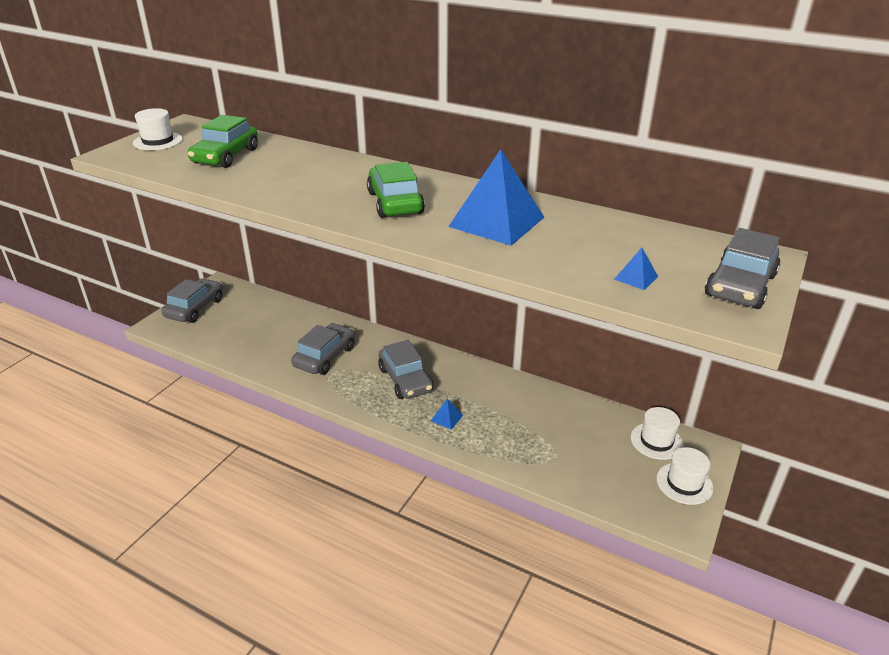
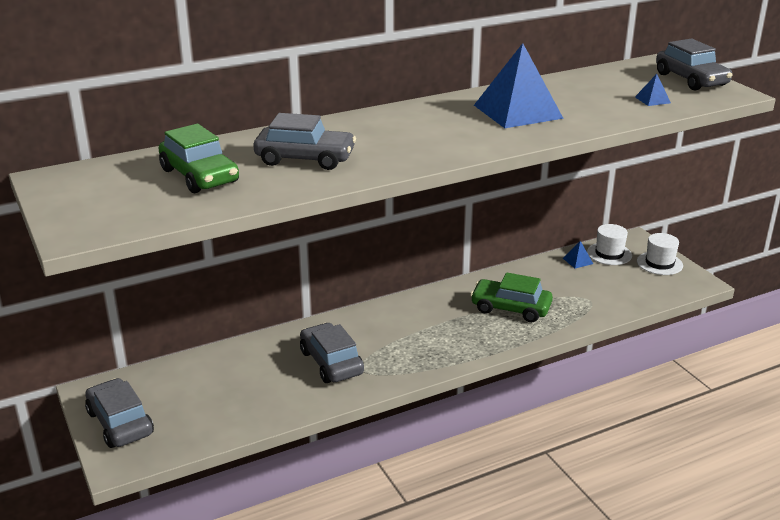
camera: 55 degrees left, 5 degrees down
white hat [133,108,183,150] -> none
green car [367,162,425,218] -> green car moved to [470,272,553,322]
grey car [378,340,434,399] -> grey car moved to [254,113,356,170]
blue pyramid [431,399,463,430] -> blue pyramid moved to [563,241,593,269]

